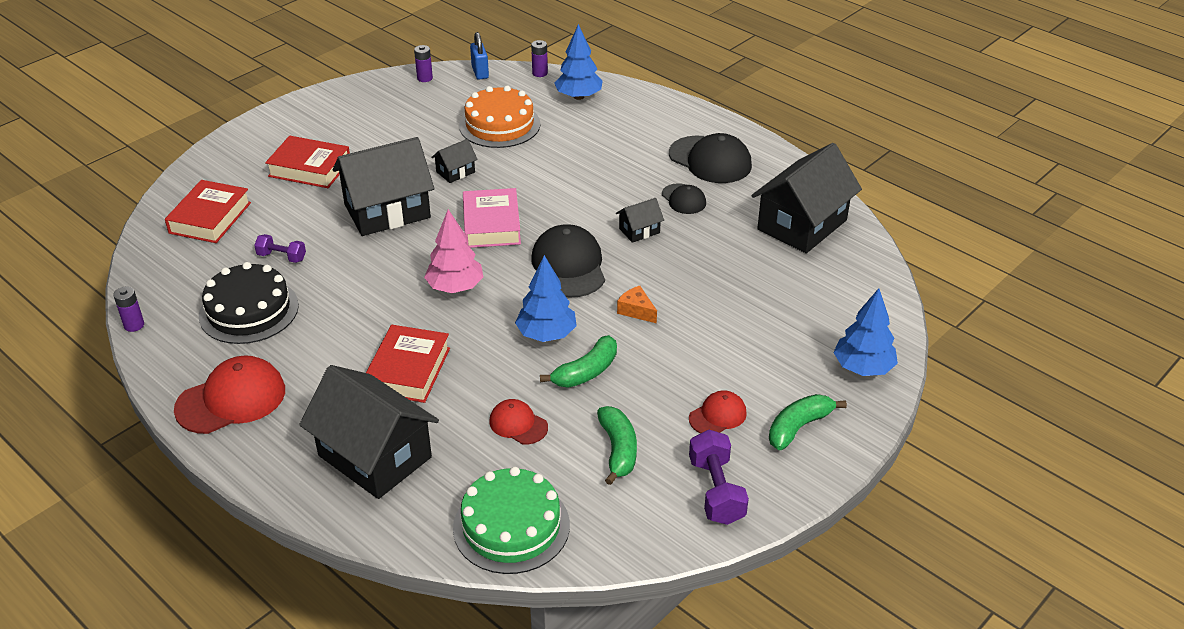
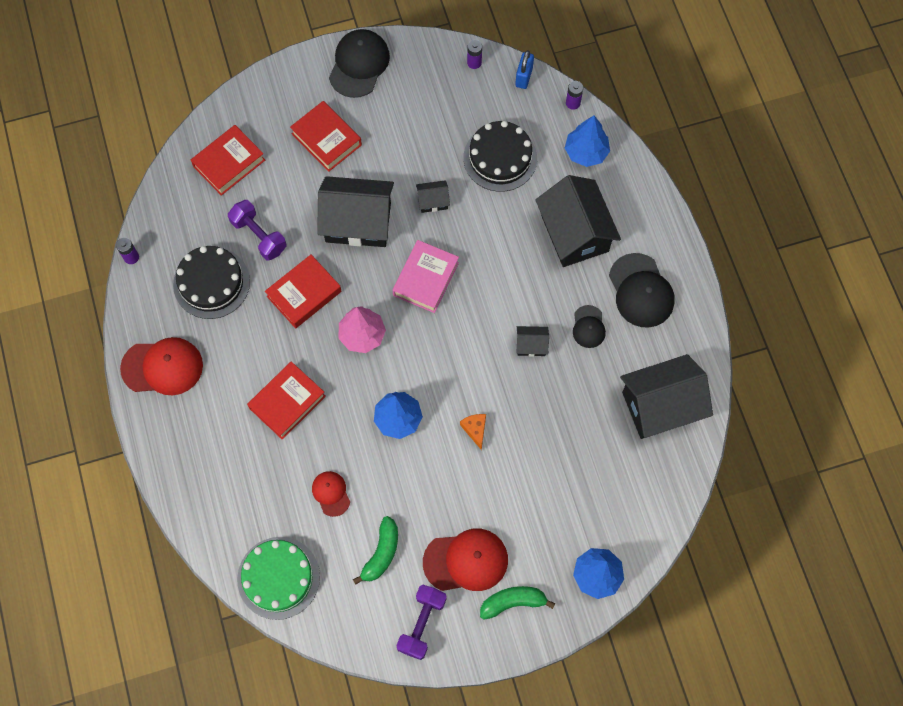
camera: 30 degrees right, 30 degrees up
purple dumbbell [254,234,306,263] -> purple dumbbell [228,200,287,261], size x1.62
black house [299,365,439,499] -> black house moved to [535,175,621,267]
orange cake [459,85,541,148] -> black cake [463,121,537,192]
black cap [531,224,605,297] -> black cap moved to [329,29,390,98]
green banana [540,335,617,388] -> none
red cap [689,391,747,433] -> red cap [423,529,508,591], size x1.79
none -> red book [265,255,341,328]

